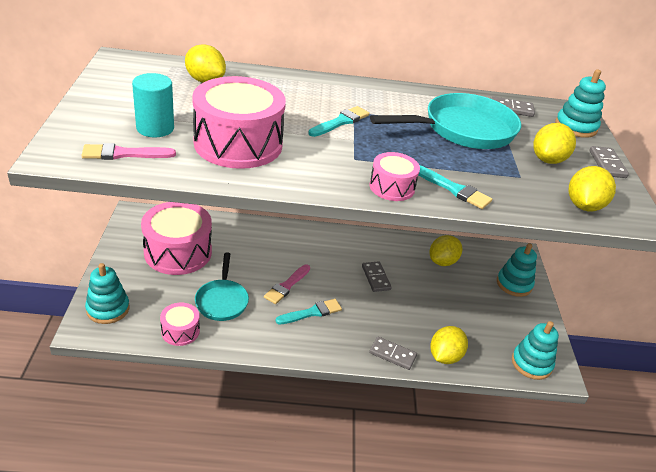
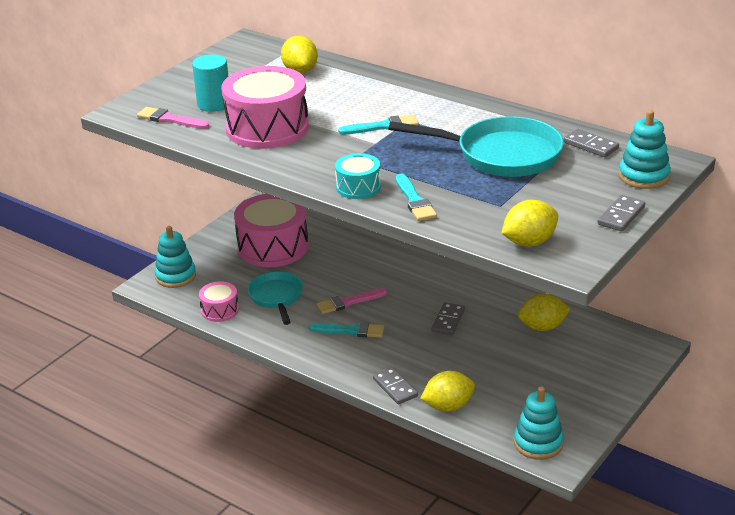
camera: 40 degrees right, 5 degrees down
turquoise pan [195,252,249,321] -> turquoise pan turned 135 degrees clockwise [248,271,303,325]
pink drum [370,152,420,201] -> turquoise drum [335,153,381,199]
turquoise stacking toy [497,243,537,297] -> none
yellow lemon [533,123,576,164] -> none

